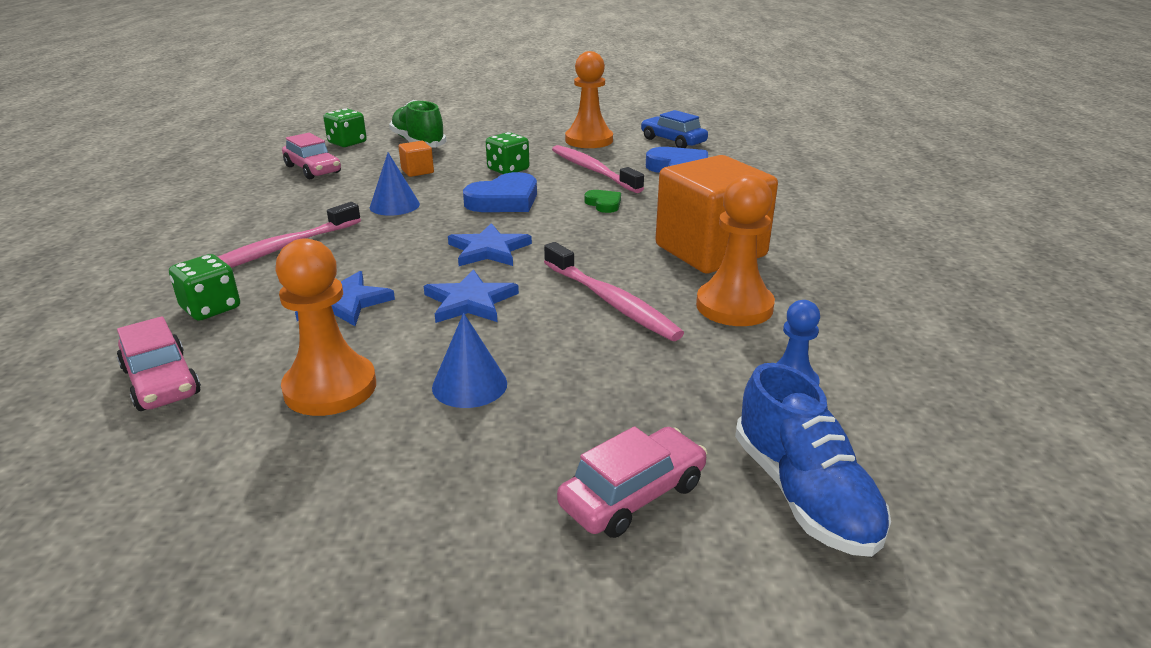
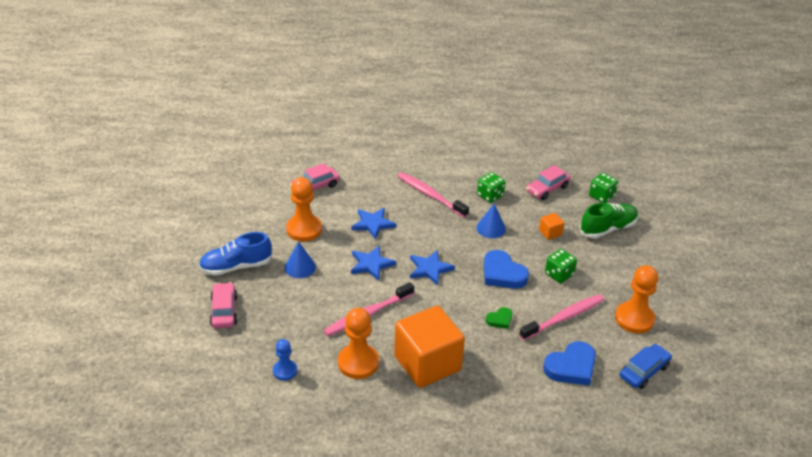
camera: 90 degrees right, 10 degrees up
green dice [169,254,240,321] -> green dice moved to [477,172,506,203]
pink car [557,426,707,538] -> pink car turned 150 degrees counterclockwise [210,282,237,328]
blue shoe [735,363,891,557] -> blue shoe moved to [199,232,272,276]

